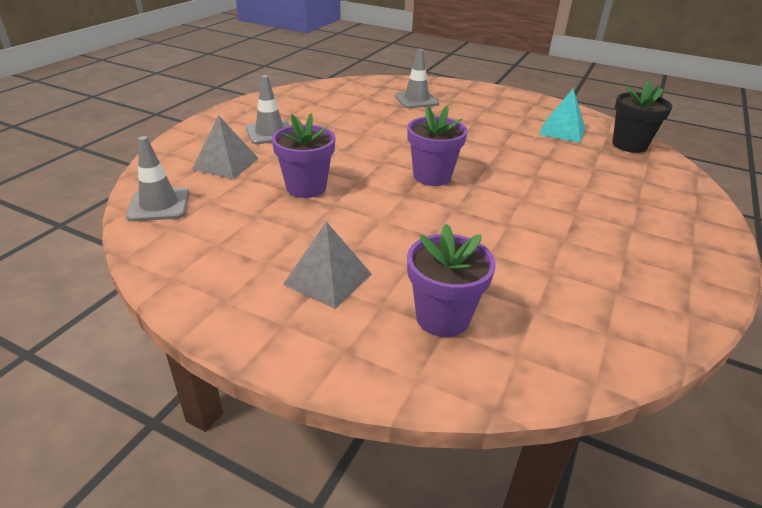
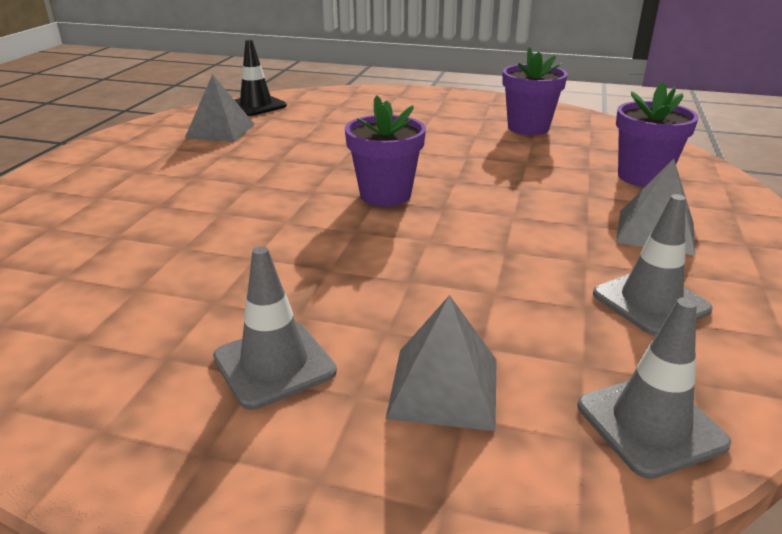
camera: 100 degrees left, 5 degrees down
purple flower pot [272,113,335,198] -> purple flower pot moved to [502,46,568,135]
grey traffic cone [395,49,439,108] -> grey traffic cone moved to [593,194,713,336]
turquoise pyramid [539,88,585,143] -> grey pyramid [185,74,255,142]
black flower pot [612,80,672,153] -> black traffic cone [234,40,287,116]

